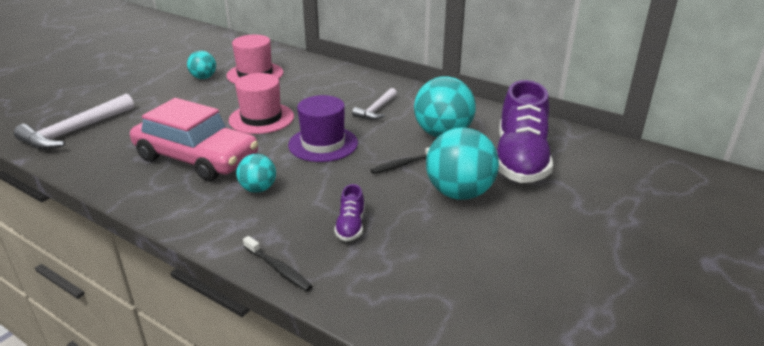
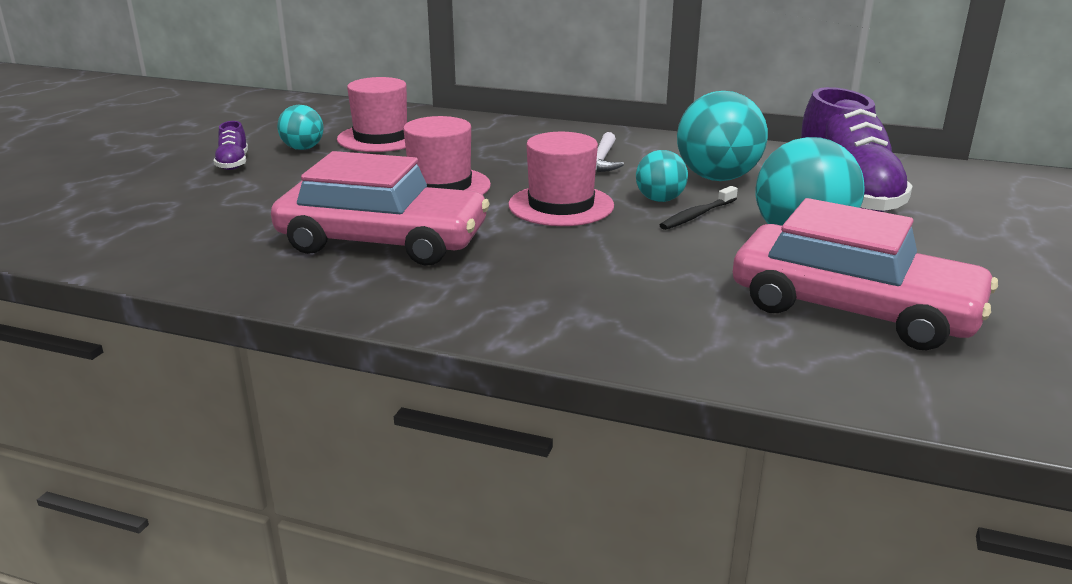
camera: 15 degrees left, 5 degrees down
white hammer [14,94,134,150] -> none
turquoise ball [236,154,276,193] -> turquoise ball moved to [636,150,688,202]
black toothbrush [243,236,313,291] -> none
purple hat [288,95,358,162] -> pink hat [508,132,614,226]
purple shoe [334,184,365,241] -> purple shoe moved to [213,121,248,170]
none -> pink car [733,198,998,350]

